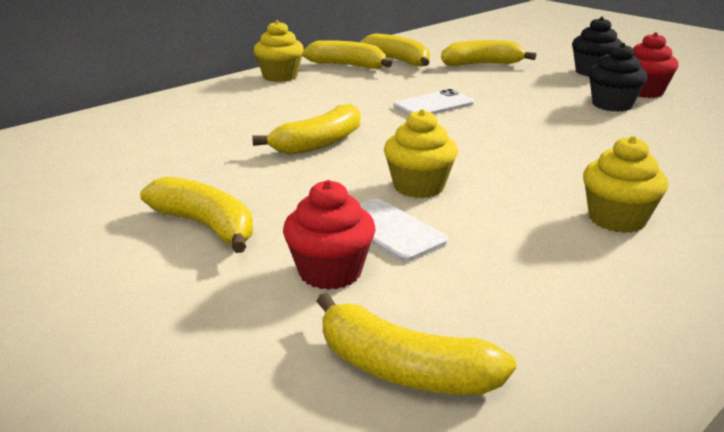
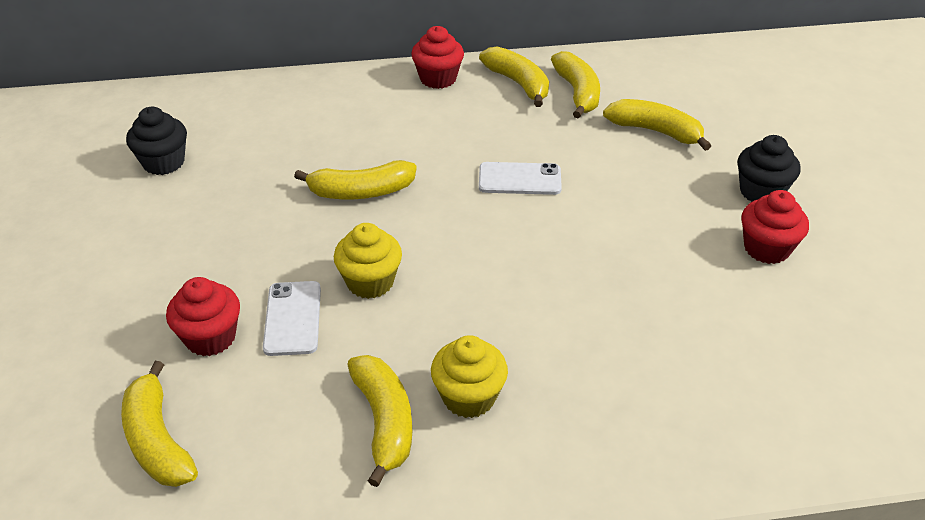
camera: 35 degrees right, 15 degrees up
yellow banana [140,177,253,253] -> yellow banana moved to [347,355,412,487]
yellow cupcake [254,20,304,82] -> red cupcake [411,26,464,89]
black cupcake [589,43,648,112] -> black cupcake moved to [126,107,187,175]

